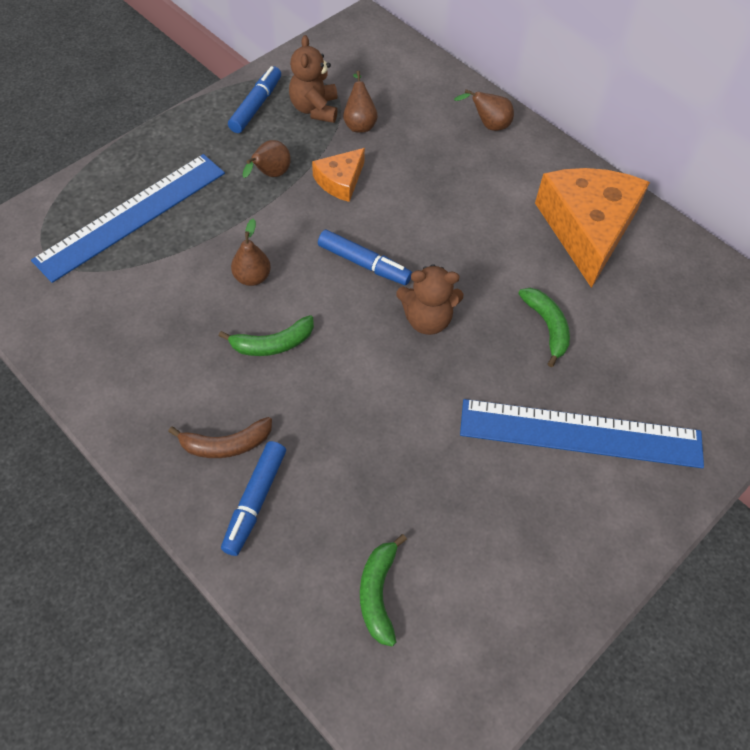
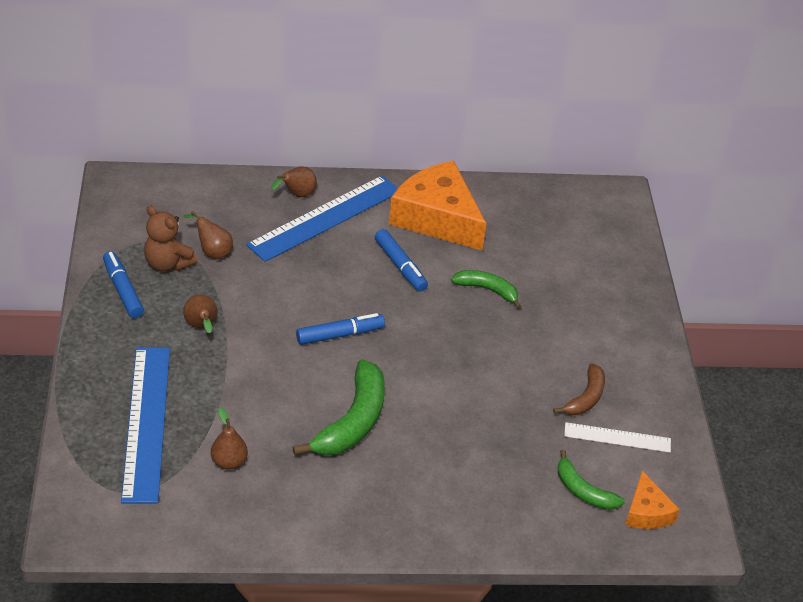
camera: 50 degrees left, 15 degrees down
brown banana [168,417,272,458] -> brown banana moved to [553,363,605,415]
green banana [219,315,314,356] -> green banana [292,359,385,456], size x1.71
blue marker [221,441,286,556] -> blue marker moved to [375,229,428,292]
brown pear [231,218,271,286] -> brown pear moved to [211,408,248,470]
orange cheese [312,148,365,202] -> orange cheese moved to [625,471,680,529]
brown teddy bear [396,264,463,335] -> none
blue ruler [460,399,704,468] -> blue ruler moved to [246,175,398,262]
none -> white ruler [564,422,671,453]

